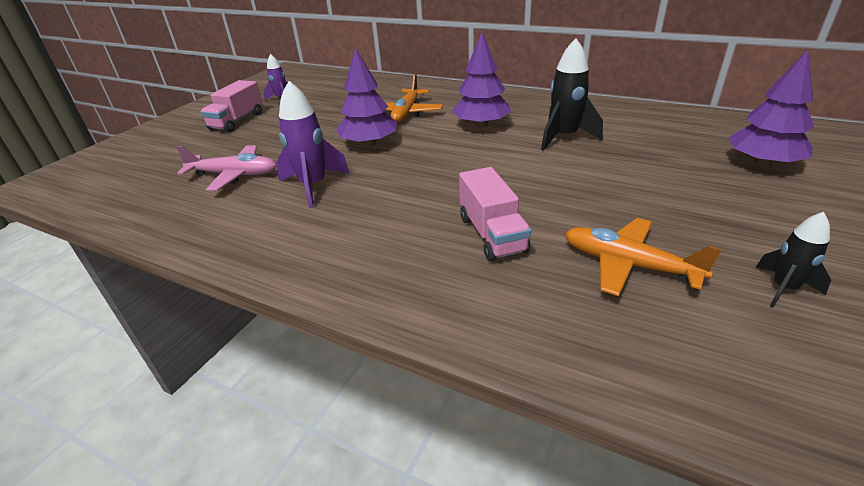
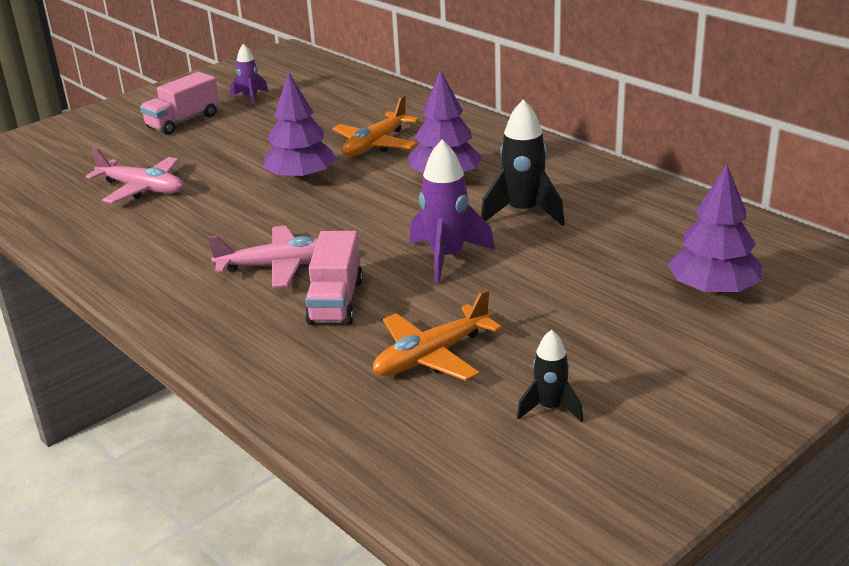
camera: 20 degrees right, 5 degrees down
purple rocket [276,81,350,208] -> purple rocket moved to [410,140,495,285]
orange plane [565,218,722,296] -> orange plane turned 90 degrees counterclockwise [373,290,502,381]
none -> pink plane [208,226,318,288]

